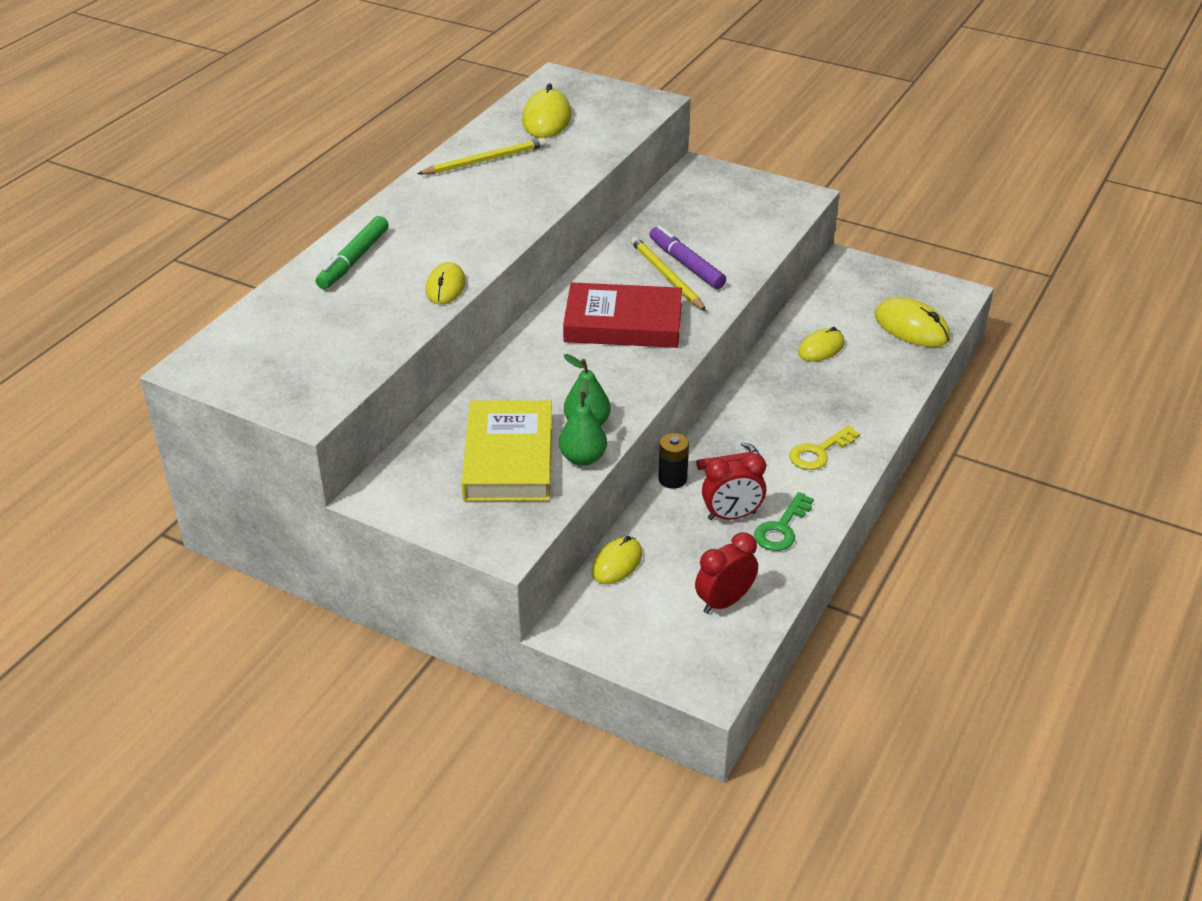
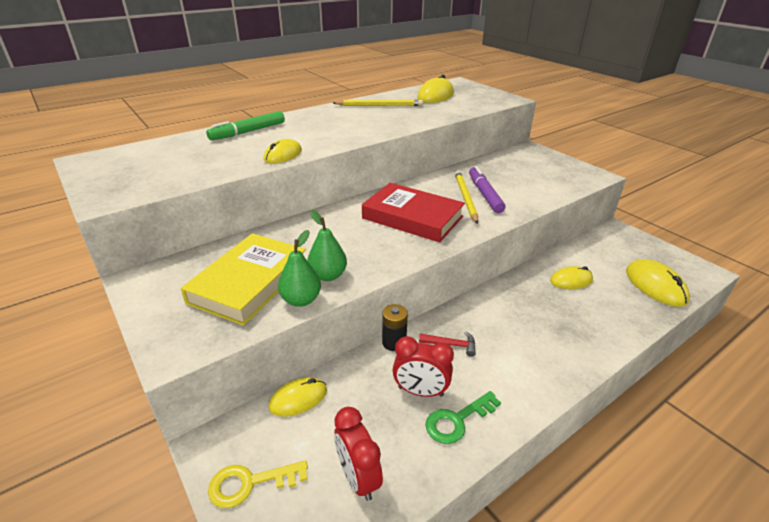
camera: 25 degrees right, 5 degrees down
red clock [695,533,758,614] -> red clock turned 105 degrees counterclockwise [334,407,383,501]
yellow key [789,425,860,470] -> yellow key moved to [208,460,308,508]

